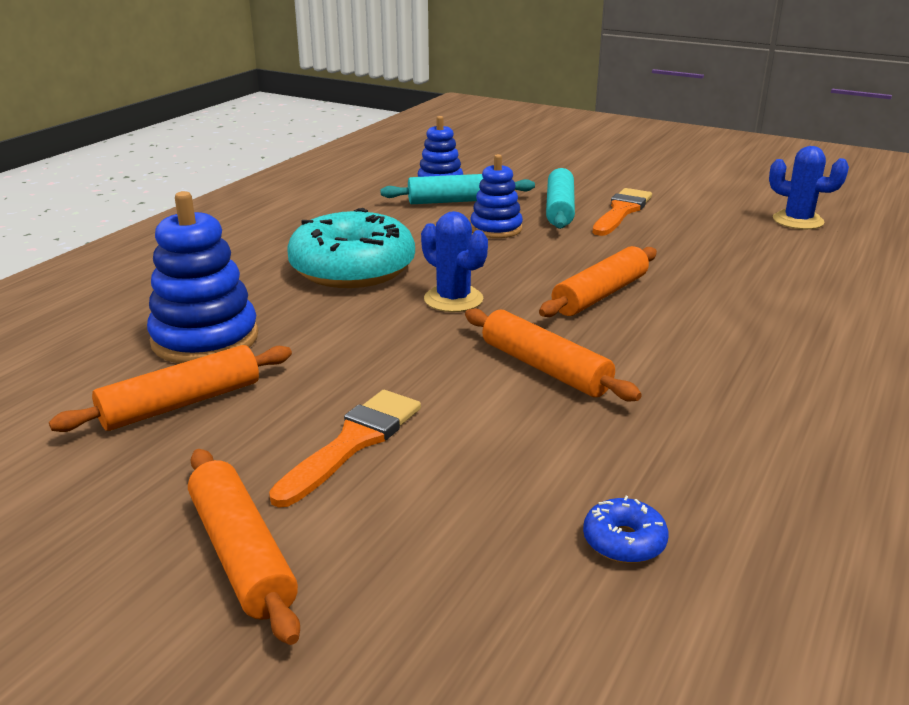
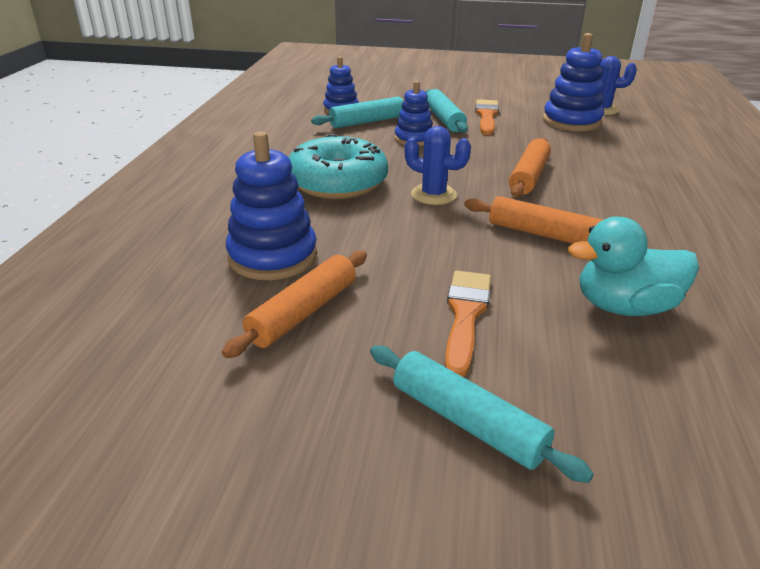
camera: 20 degrees left, 5 degrees up
orange rolling pin [188,449,300,645] -> turquoise rolling pin [370,345,594,483]
blue donut [583,496,669,563] -> none
none -> blue stacking toy [543,33,604,132]
none -> turquoise duck [568,217,699,316]

